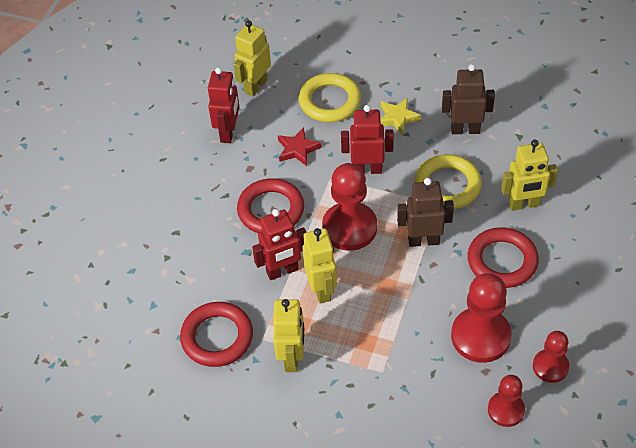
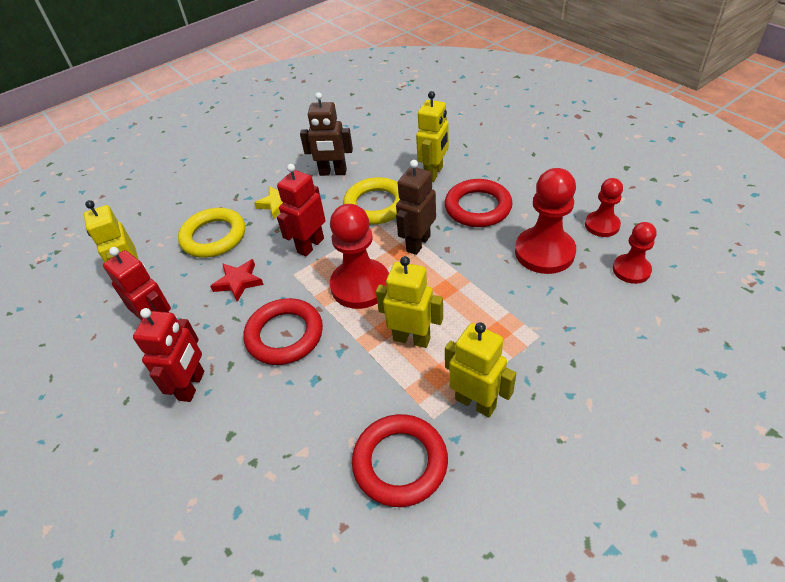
camera: 55 degrees left, 5 degrees down
red robot [252,209,306,280] -> red robot moved to [133,308,204,402]
brown robot [442,64,495,134] -> brown robot turned 120 degrees counterclockwise [300,92,353,176]

